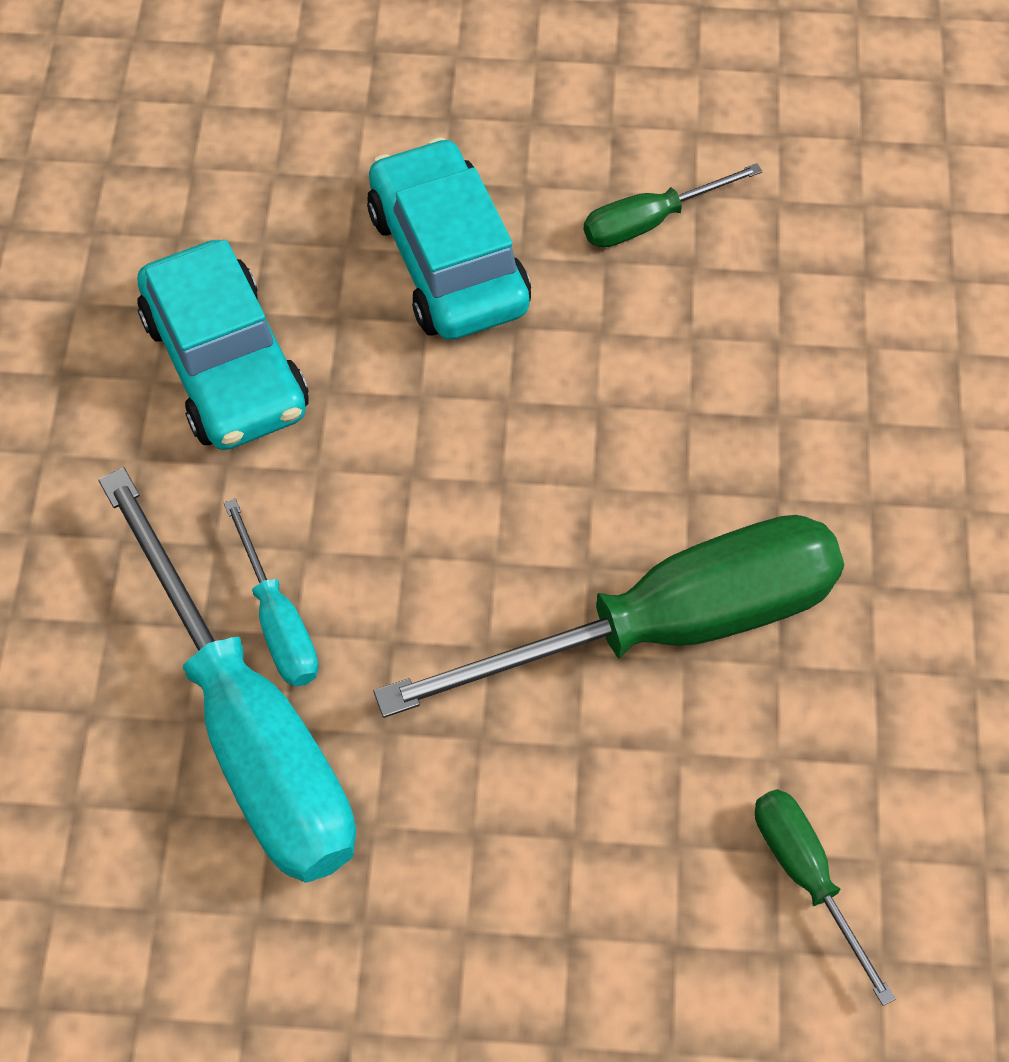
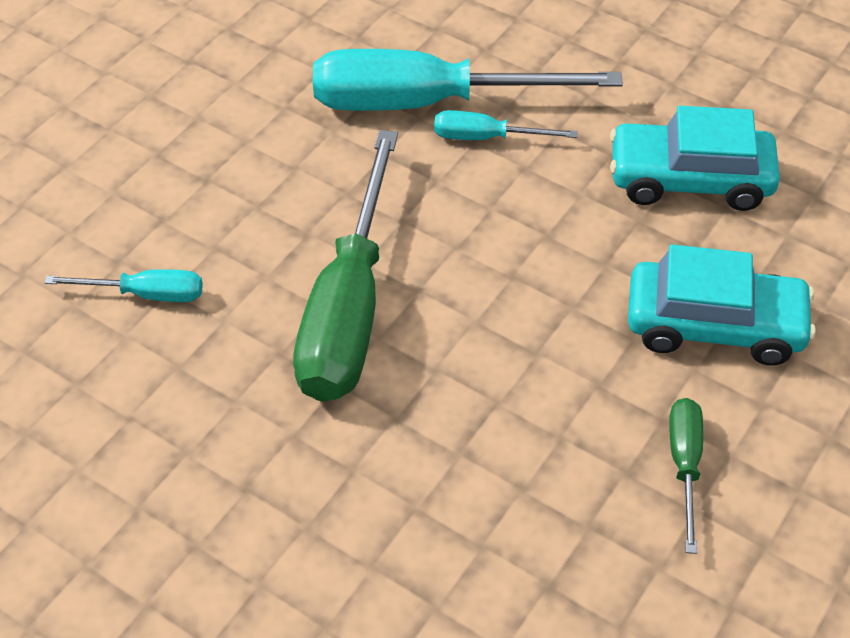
camera: 120 degrees right, 10 degrees down
green screwdriver [755,789,895,1006] -> turquoise screwdriver [44,269,203,302]

